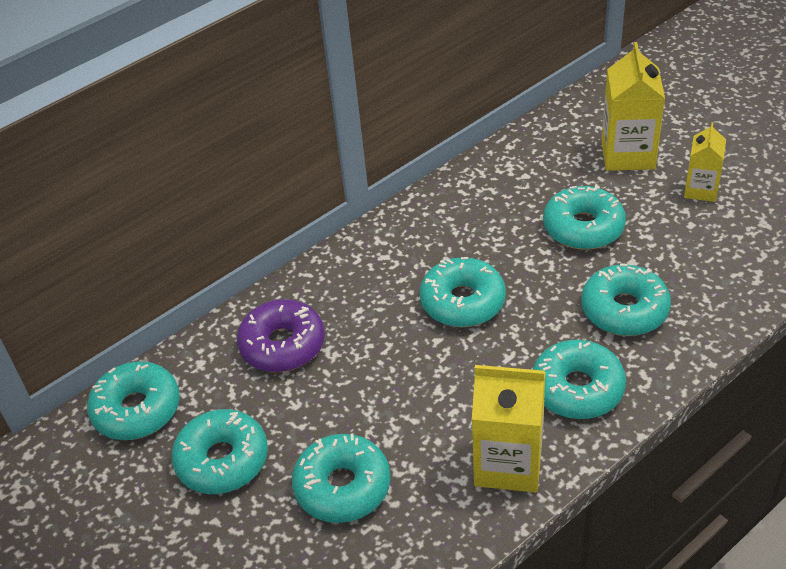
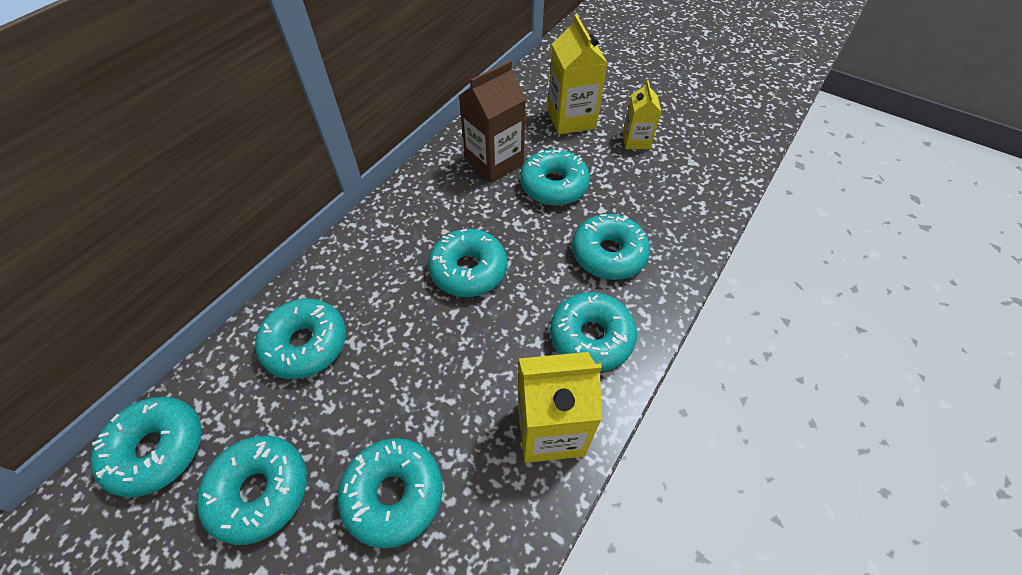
camera: 20 degrees left, 10 degrees up
purple donut [237,299,325,372] -> turquoise donut [255,299,346,379]
none -> brown carton [459,61,526,183]

